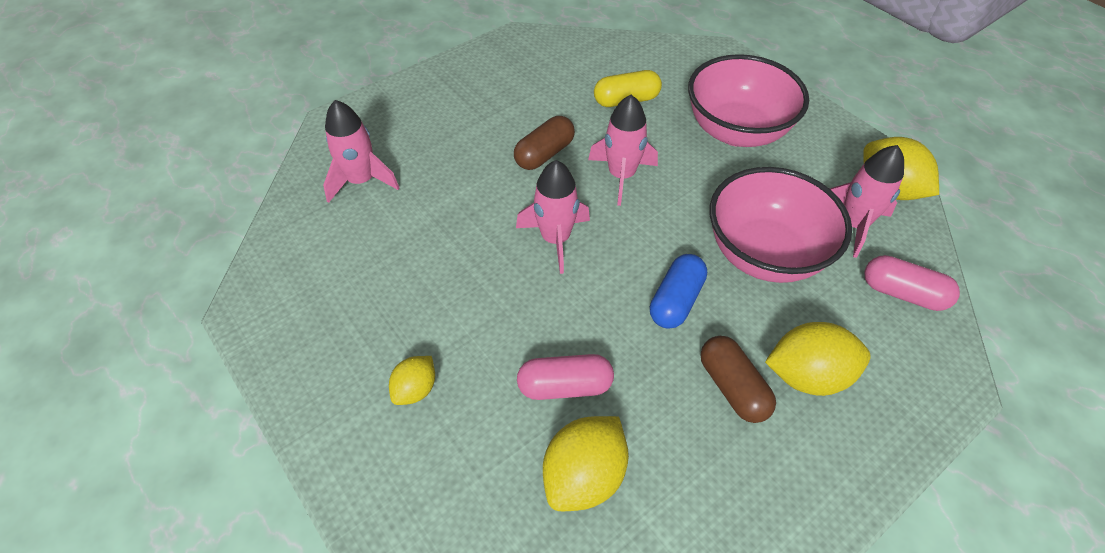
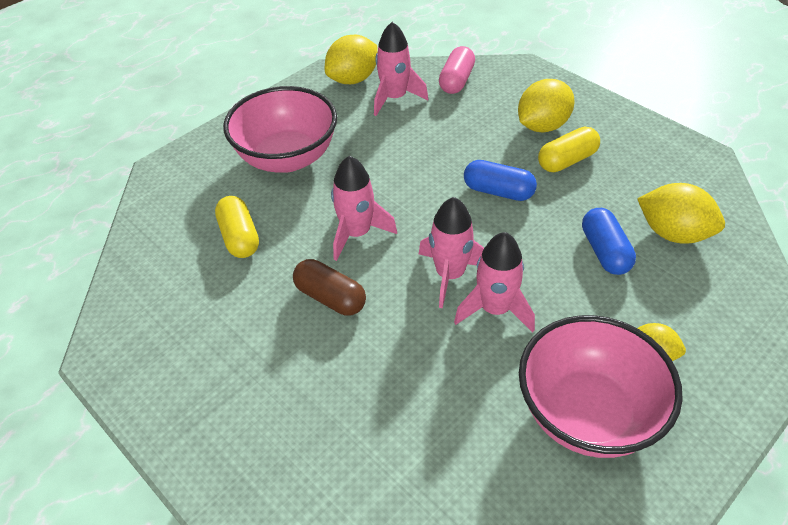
camera: 95 degrees left, 5 degrees down
pink rocket [323,100,399,203] -> pink rocket moved to [454,232,535,333]
pink capsule [517,354,614,400] -> blue capsule [582,208,636,275]
brown capsule [701,336,776,423] -> yellow capsule [538,126,600,172]
pink bowl [710,167,852,283] -> pink bowl moved to [519,315,683,458]
yellow lemon [765,322,871,396] -> yellow lemon turned 60 degrees clockwise [518,79,574,132]

